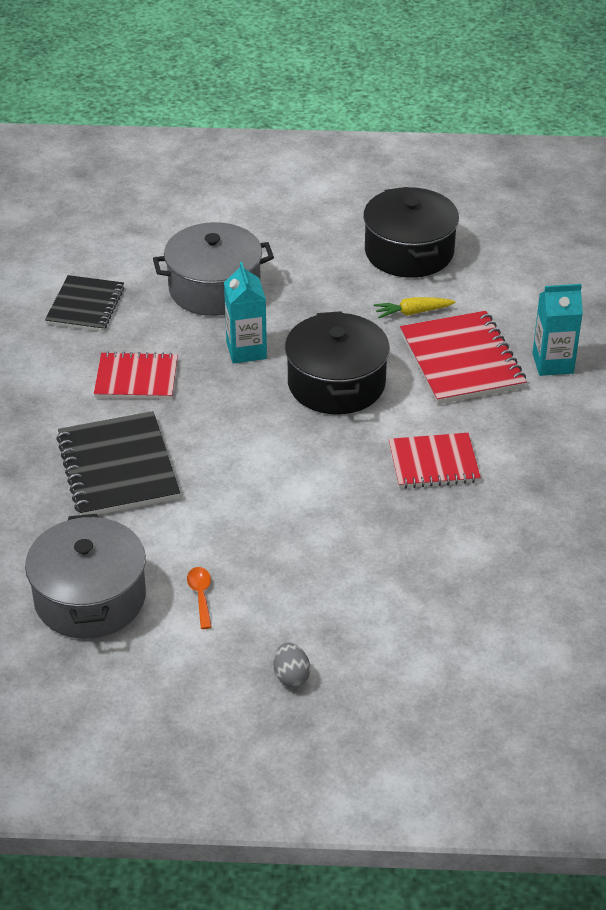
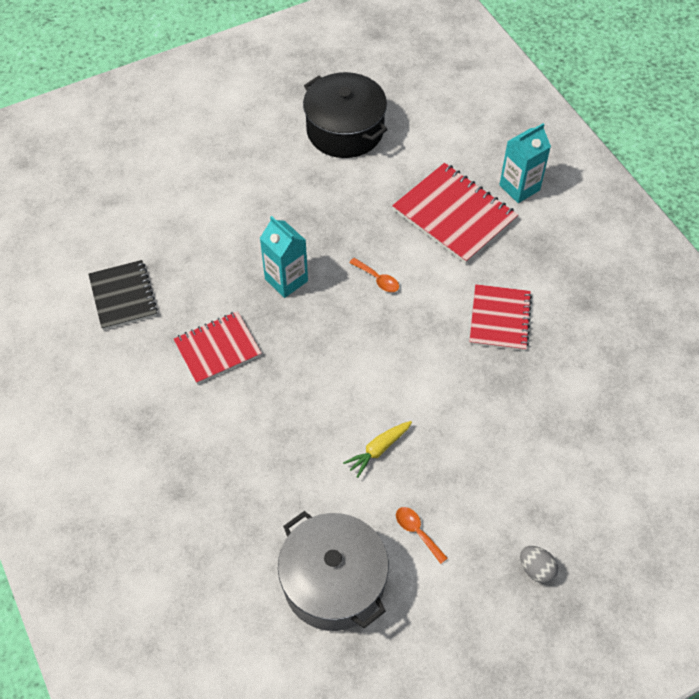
camera: 30 degrees left, 15 degrees up
black notebook [56,411,180,515] -> none
grey pot [153,222,274,316] -> none
black pot [285,311,390,414] -> orange spoon [349,258,399,292]
yellow carrot [374,297,455,318] -> yellow carrot moved to [343,421,412,478]
red notebook [389,433,481,488] -> red notebook turned 45 degrees counterclockwise [469,284,532,351]

